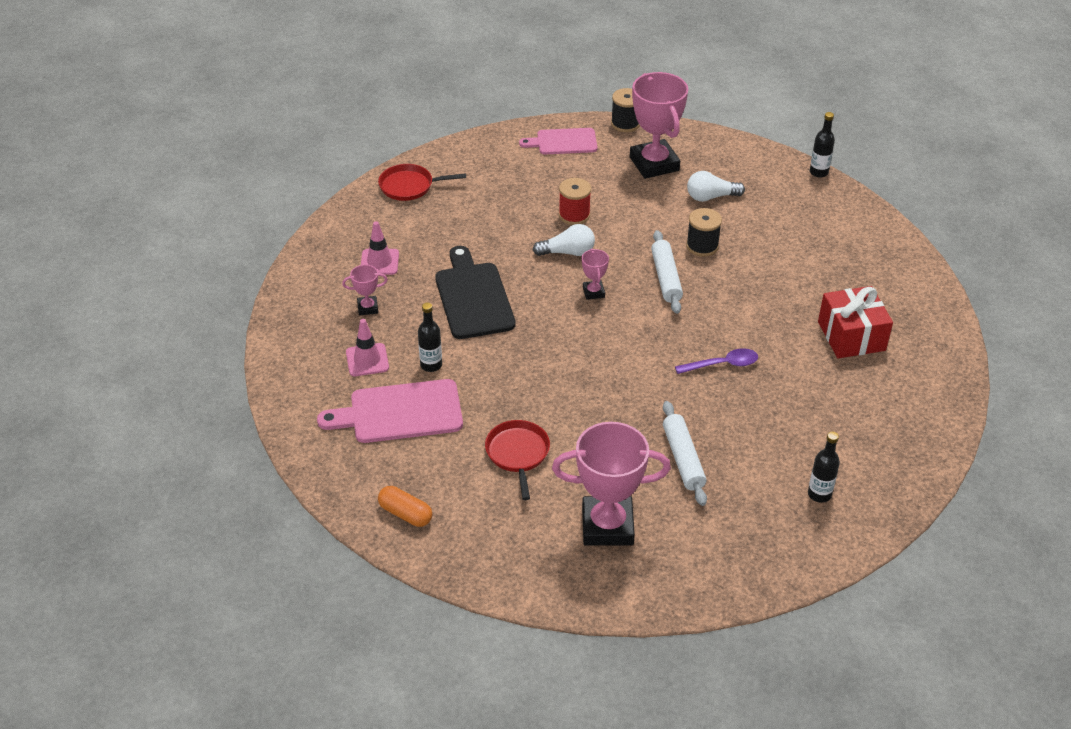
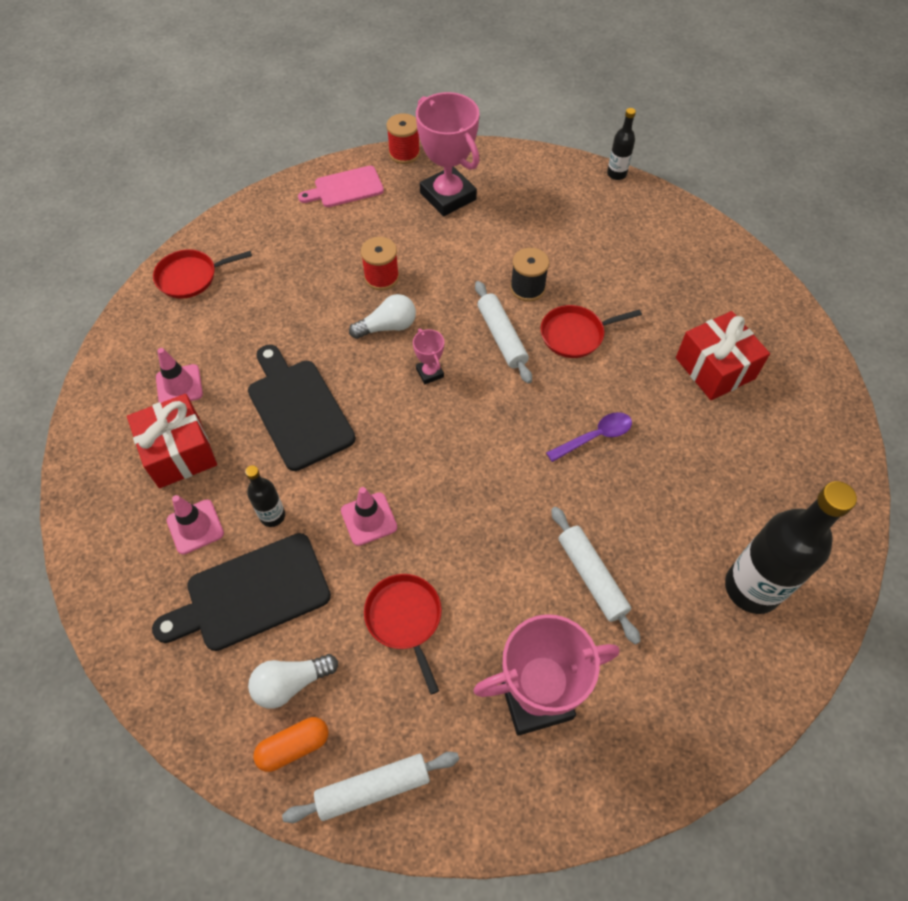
camera: 15 degrees left, 15 degrees up
pink cutting board [317,379,463,443] -> black cutting board [152,533,331,651]
pink trophy [342,265,388,316] -> red gift [127,394,217,488]
orange capsule [378,486,432,527] -> orange capsule turned 45 degrees counterclockwise [253,717,329,772]
black spool [611,88,640,132] -> red spool [386,113,420,164]
white light bulb [687,171,745,202] -> white light bulb moved to [248,654,338,709]
black bottle [808,432,840,503] -> black bottle [725,481,857,614], size x2.08
none -> white rolling pin [282,752,459,823]
none -> pink traffic cone [341,487,397,546]
none -> red pan [541,305,642,358]

